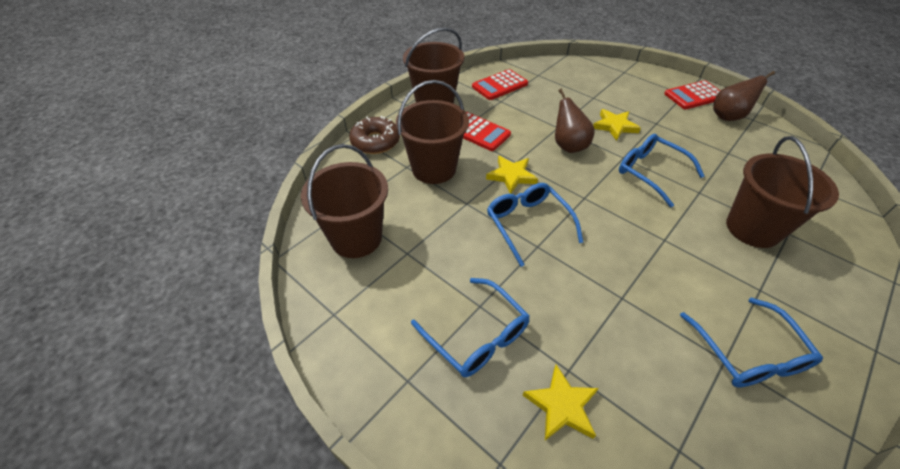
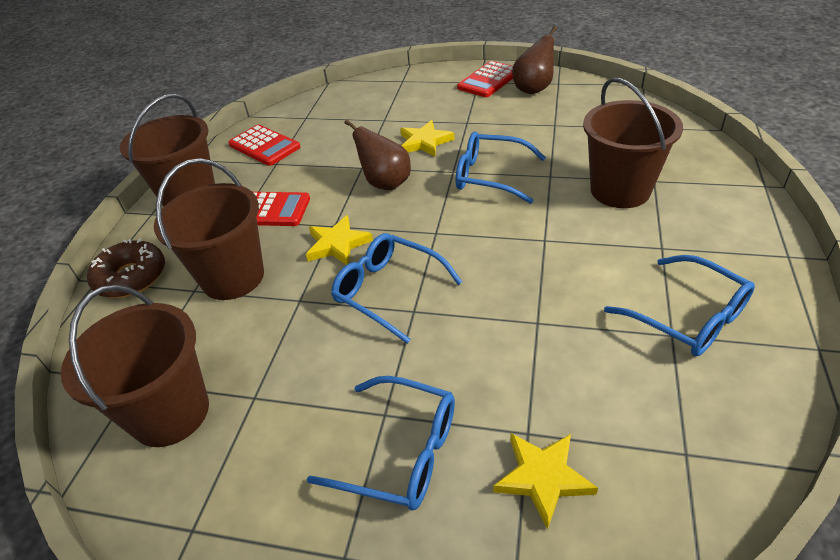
camera: 25 degrees left, 5 degrees down
red calculator [472,69,528,100] -> red calculator turned 75 degrees counterclockwise [228,125,300,166]

